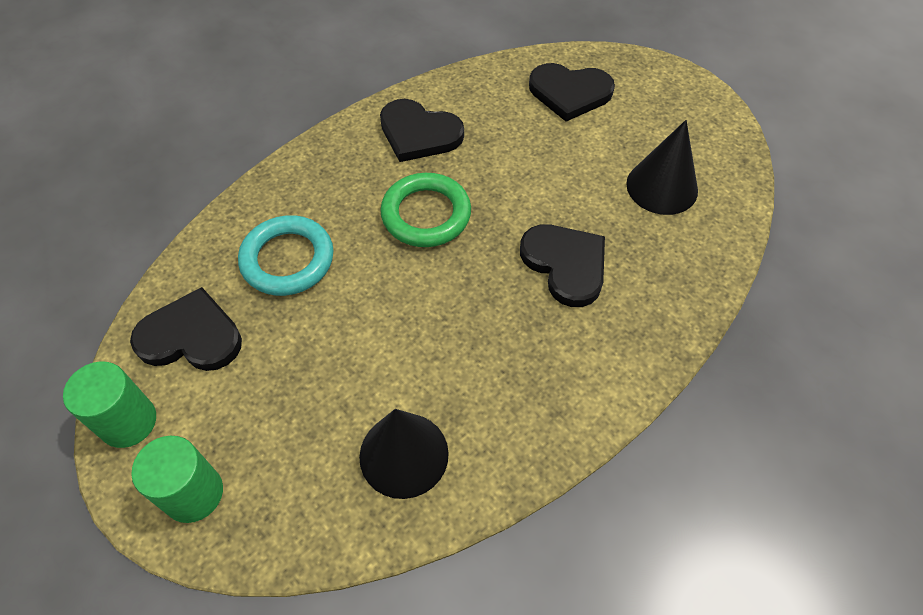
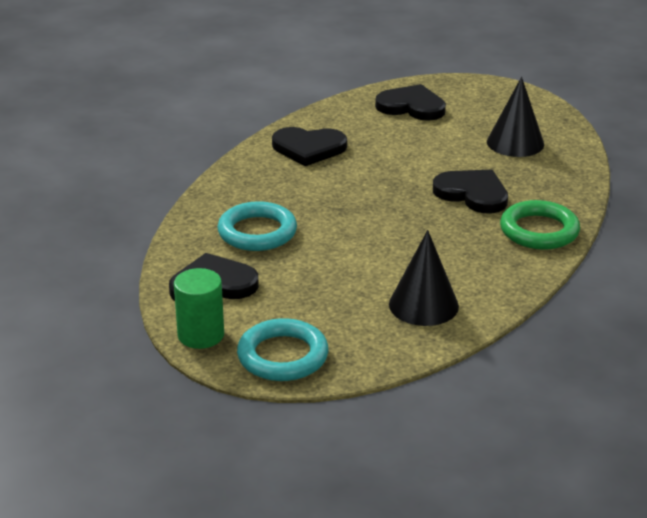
camera: 20 degrees left, 25 degrees down
green cylinder [131,436,223,523] -> turquoise ring [237,318,329,381]
green ring [380,173,471,247] -> green ring moved to [500,200,580,250]
black heart [529,63,615,122] -> black heart turned 150 degrees counterclockwise [375,84,446,121]

